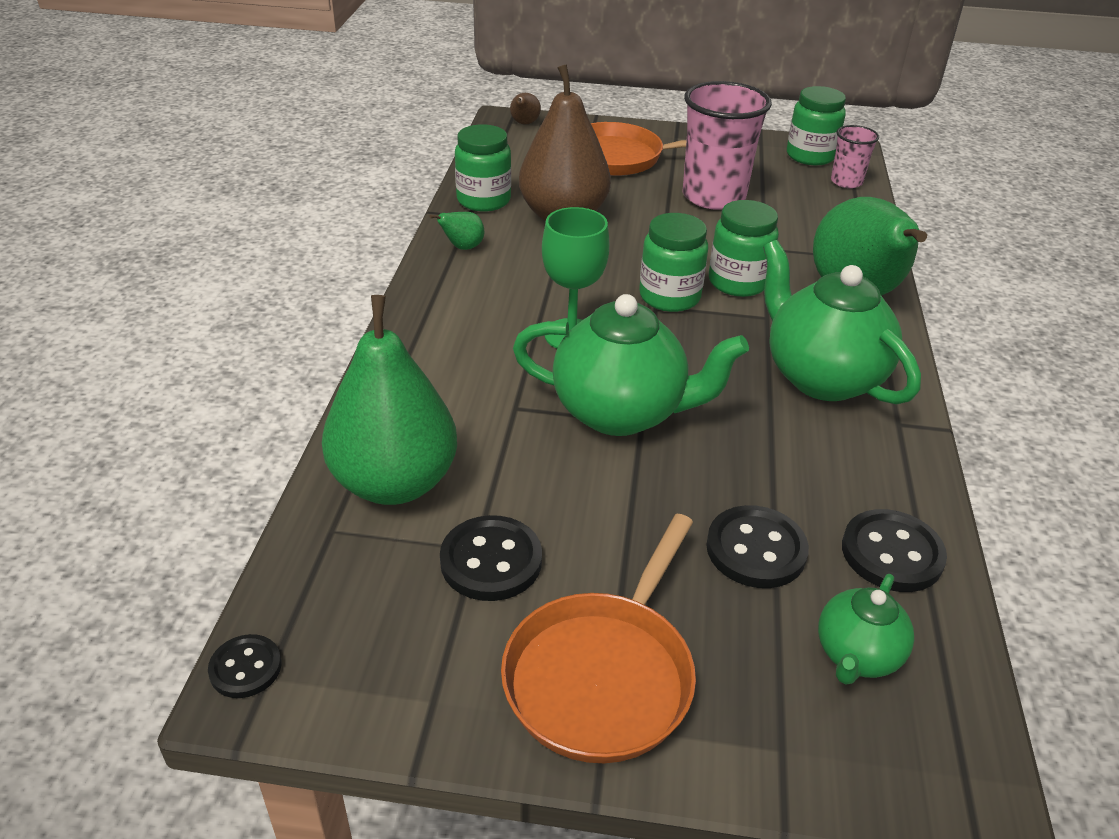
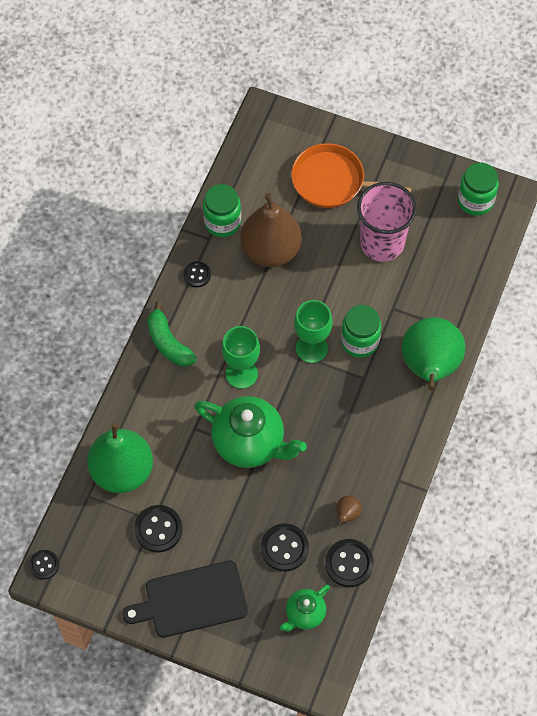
camera: 15 degrees right, 25 degrees up
green pear [430,212,485,250] -> black button [183,262,211,287]
orange pan [501,514,696,763] -> black cutting board [122,560,248,638]
brown pear [510,93,541,125] -> brown pear moved to [336,496,362,526]
green jar [639,213,708,312] -> green goblet [294,300,333,363]
green teapot [763,240,921,405] -> none
pink cup [831,125,879,188] -> none
none -> green banana [147,301,197,366]

